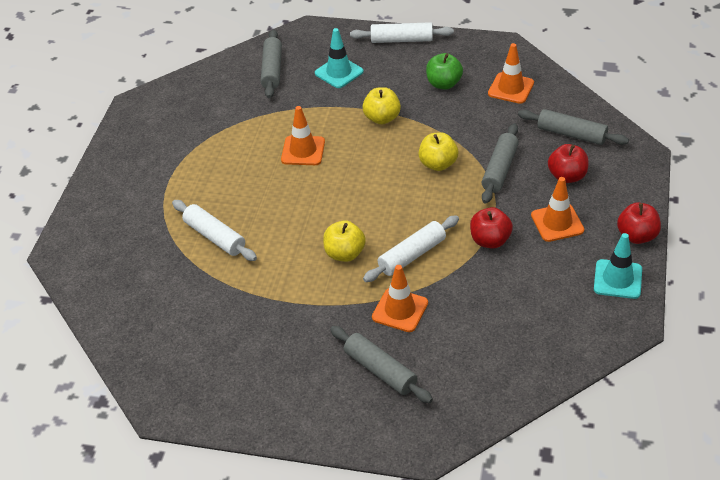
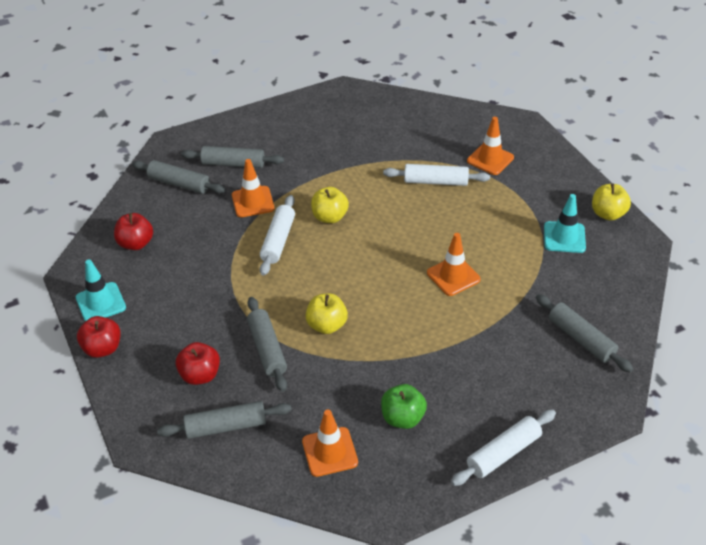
camera: 140 degrees right, 0 degrees up
turquoise traffic cone [315,28,364,88] -> turquoise traffic cone moved to [544,194,586,253]
yellow apple [362,87,401,124] -> yellow apple moved to [592,184,631,221]
red apple [470,207,513,249] -> red apple moved to [114,213,153,250]
orange traffic cone [531,177,584,242] -> orange traffic cone moved to [467,117,514,175]
none -> grey rolling pin [132,160,226,194]

